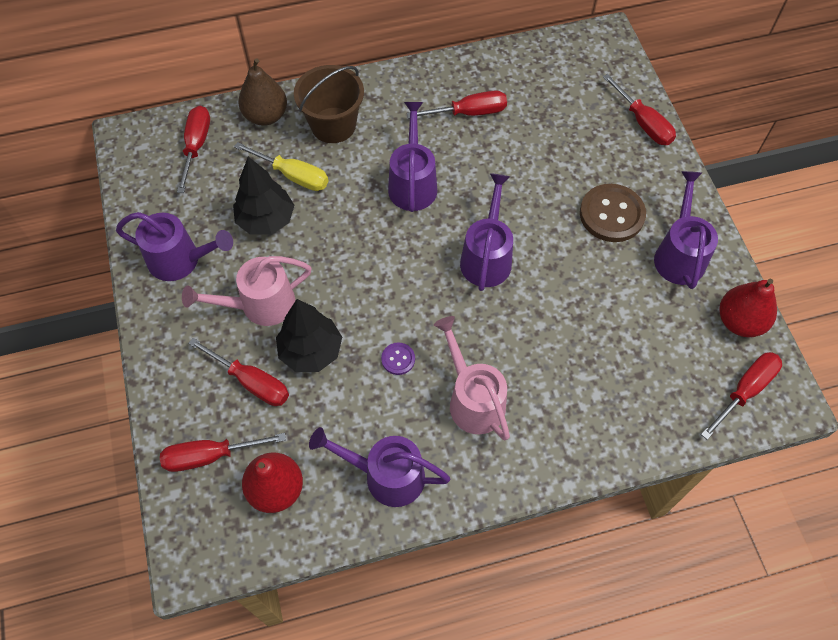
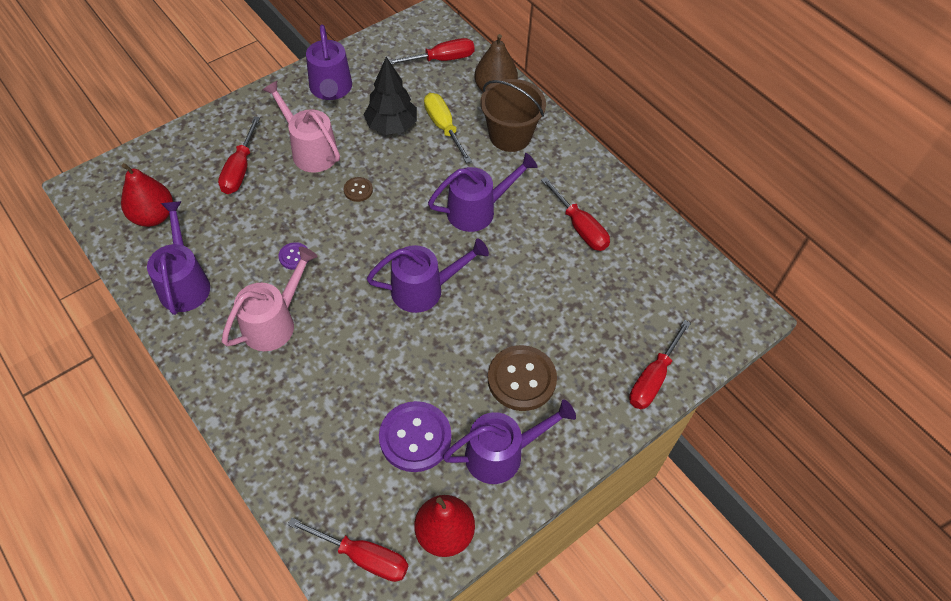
camera: 65 degrees right, 5 degrees down
red screwdriver [160,433,286,472] -> none
yellow screwdriver [234,142,328,191] -> yellow screwdriver turned 150 degrees clockwise [424,93,472,163]
black tree [276,299,342,372] -> none
none -> brown button [344,177,373,202]
none -> purple button [379,401,451,472]

